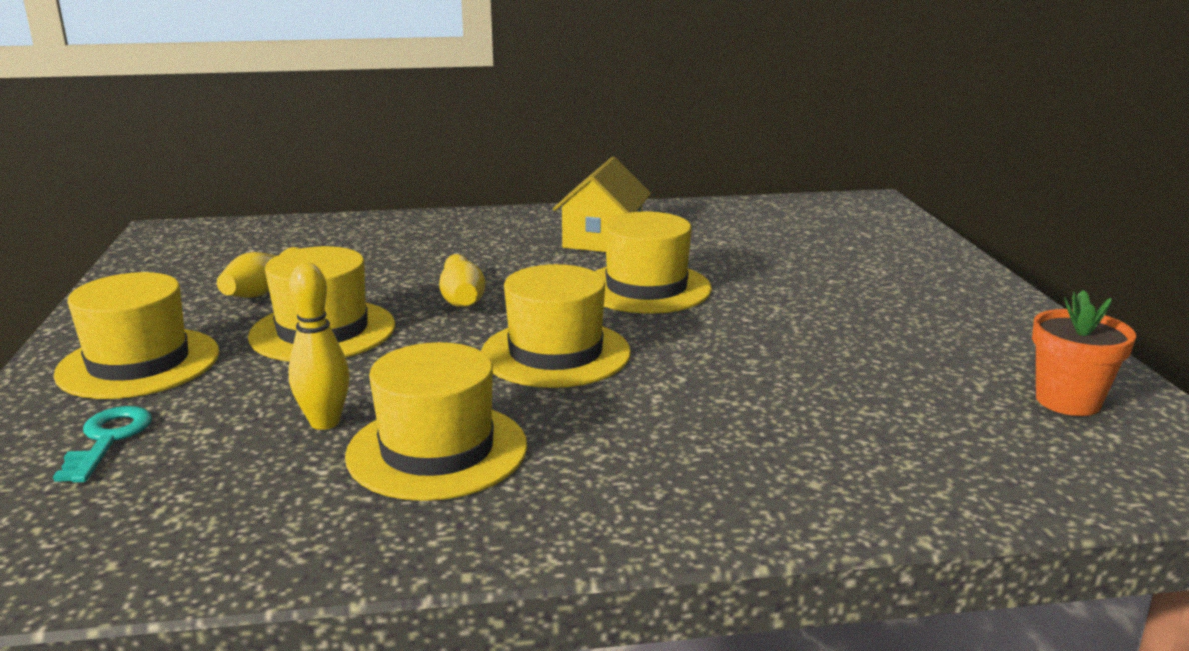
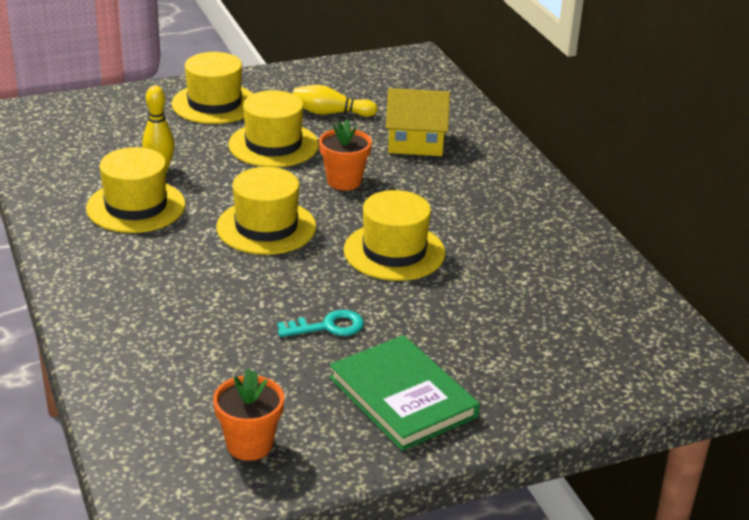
camera: 75 degrees right, 10 degrees up
turquoise key [53,406,152,483] -> turquoise key moved to [277,310,364,337]
yellow bowling pin [439,254,485,307] -> orange flower pot [319,119,372,190]
yellow house [553,157,651,252] -> yellow house moved to [386,88,450,156]
none -> green book [329,335,480,451]

